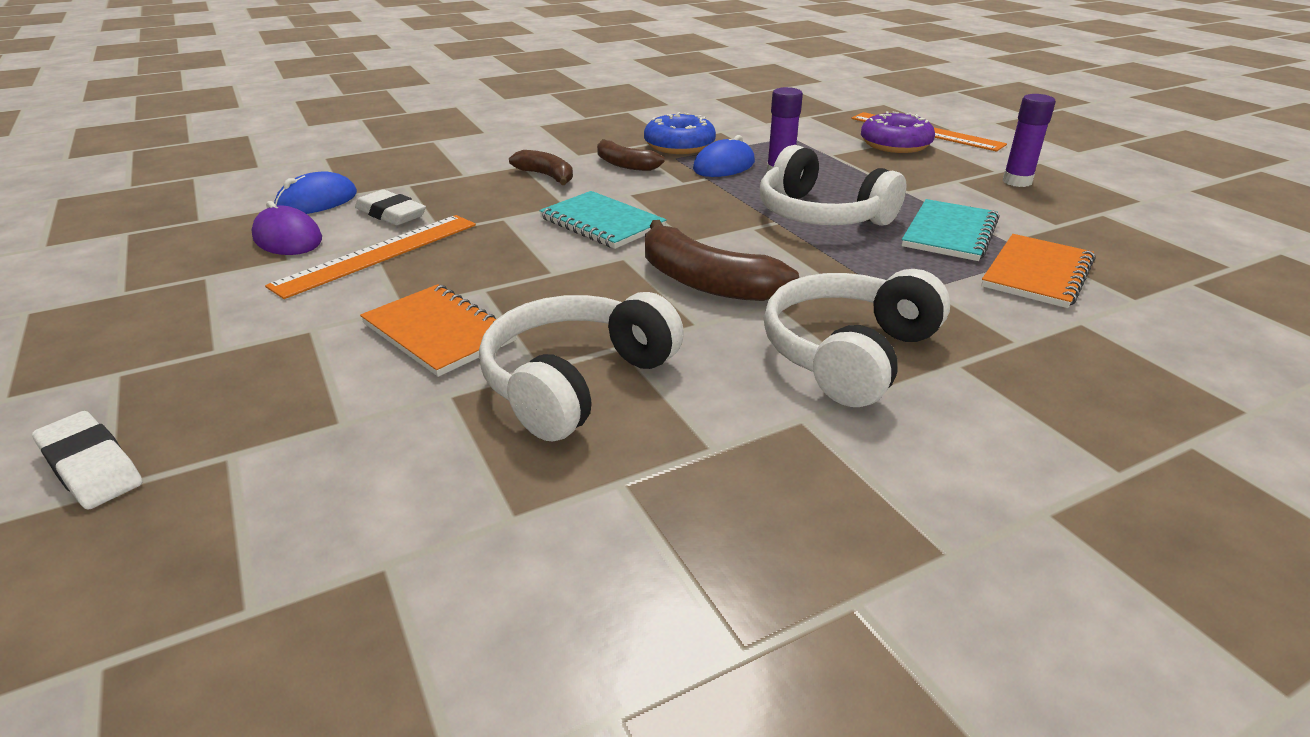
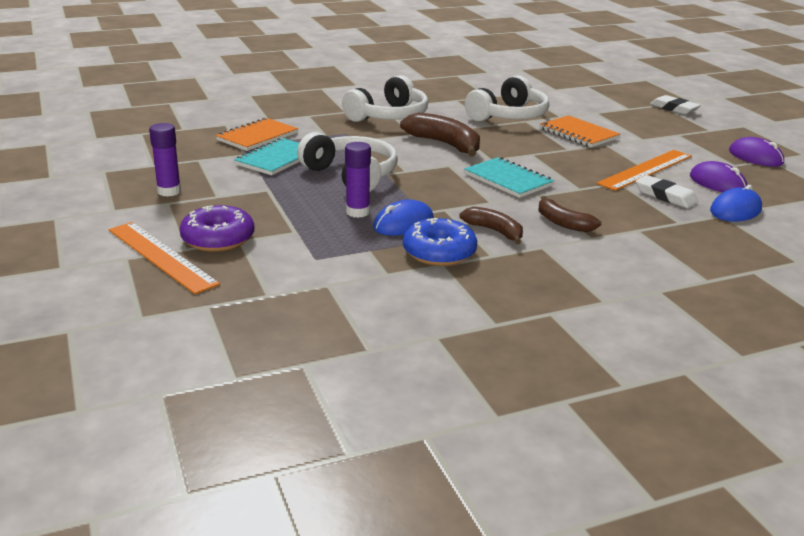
camera: 175 degrees left, 5 degrees down
none -> purple mouse [729,137,784,167]

